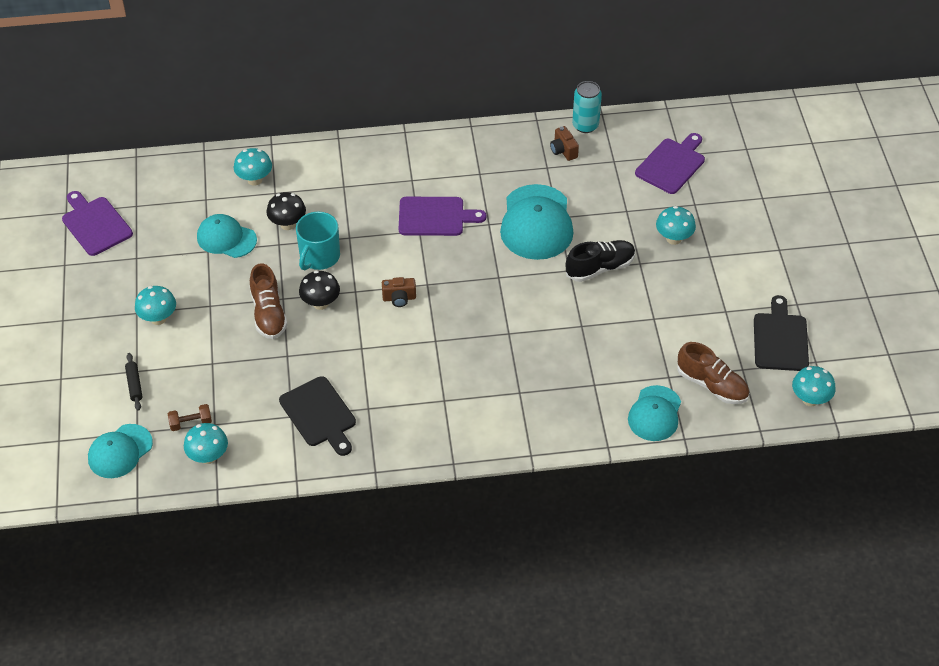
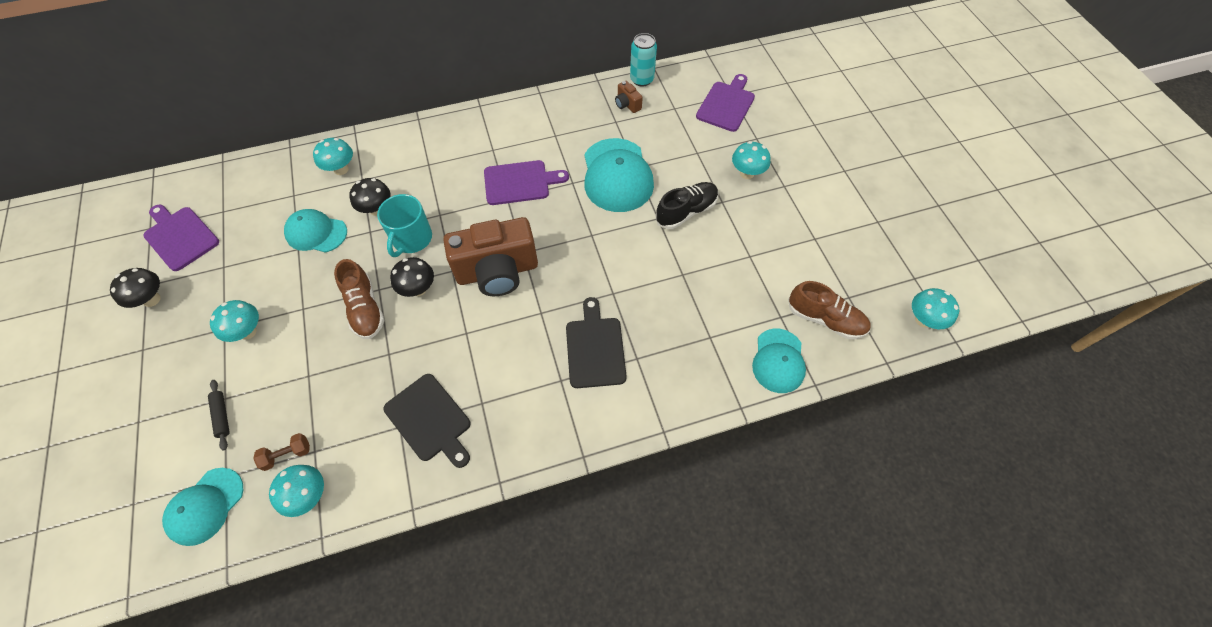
camera: 10 degrees left, 10 degrees up
brown camera [382,277,416,307] -> brown camera [443,217,538,296], size x2.44
black cutting board [754,295,809,371] -> black cutting board moved to [566,297,627,388]
none -> black mushroom [110,268,161,308]

